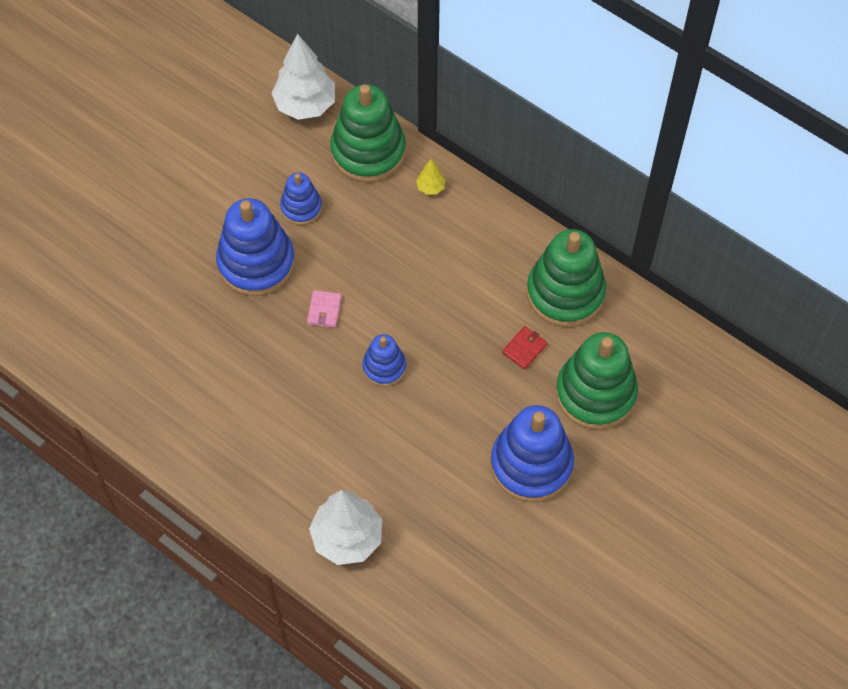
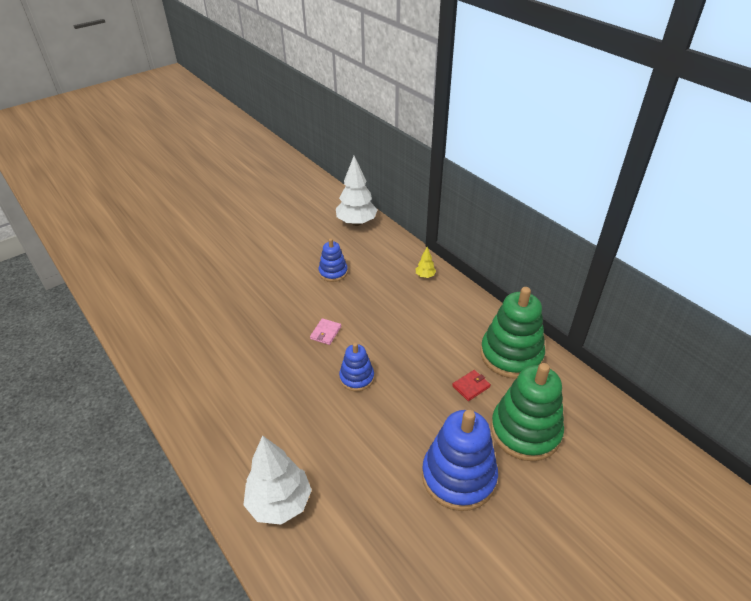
camera: 15 degrees right, 20 degrees down
blue stacking toy [216,198,295,296] -> none
green stacking toy [330,84,406,183] -> none

